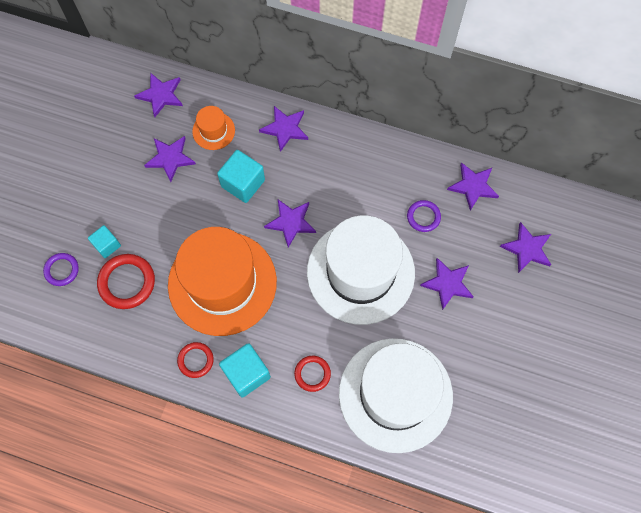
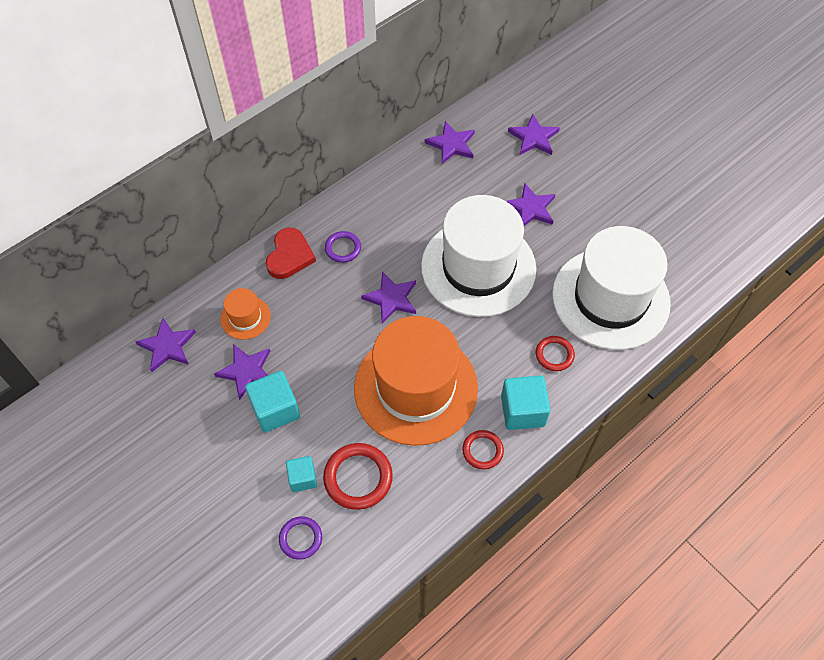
camera: 60 degrees left, 10 degrees down
turquoise cube [217,150,265,203] -> turquoise cube moved to [245,371,300,432]
purple star [259,106,308,152] -> red heart [266,228,316,279]
purple ring [407,200,441,232] -> purple ring moved to [325,231,361,263]

